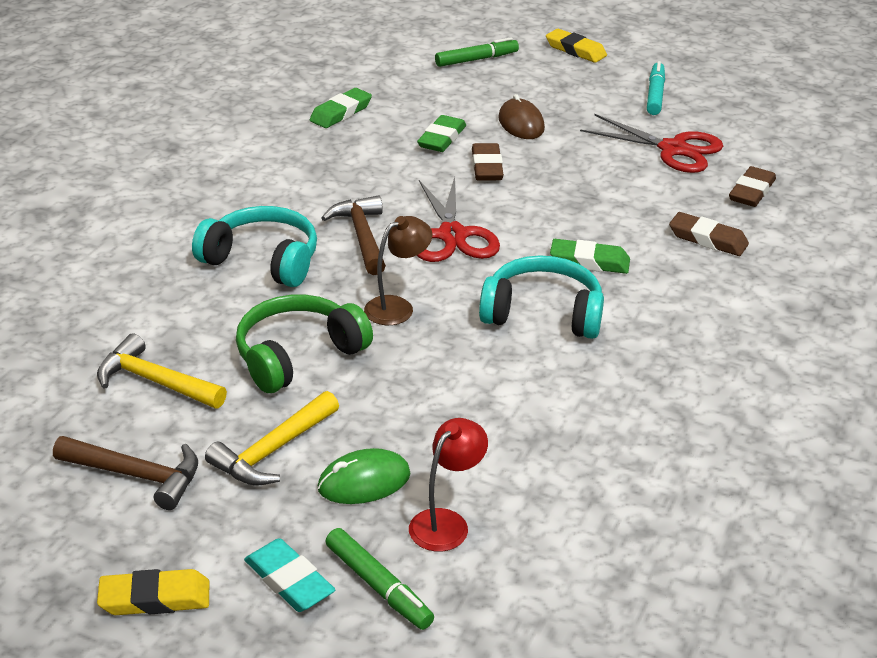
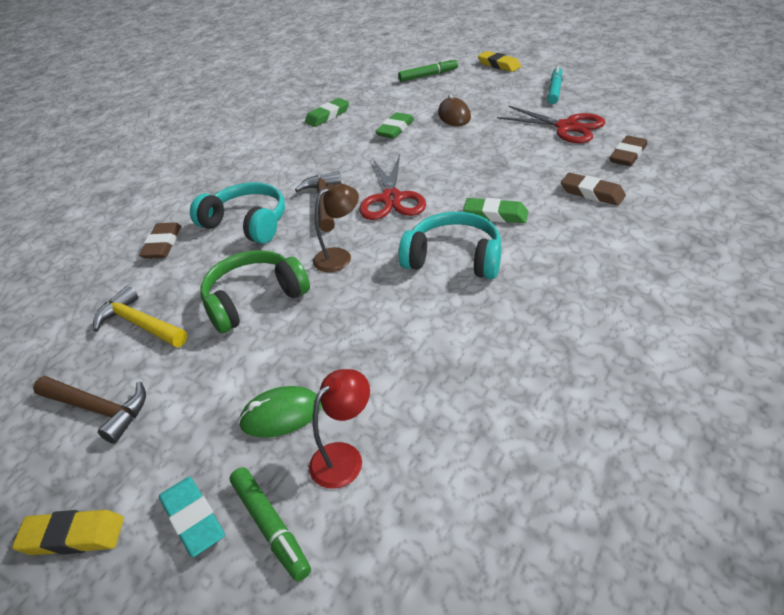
camera: 10 degrees right, 5 degrees up
yellow hammer [205,391,339,486] -> none
brown eraser [472,143,504,180] -> brown eraser moved to [139,222,181,259]

